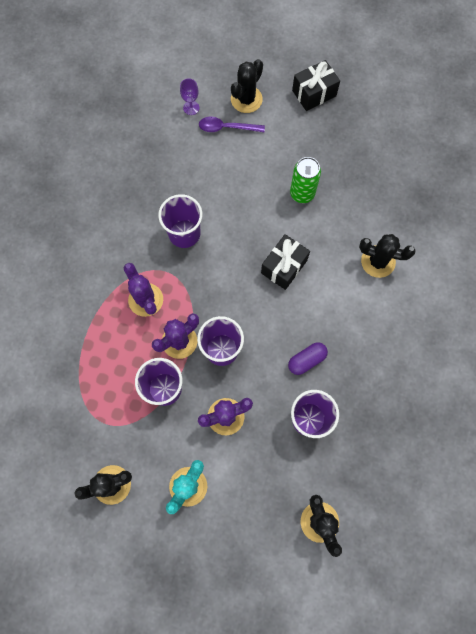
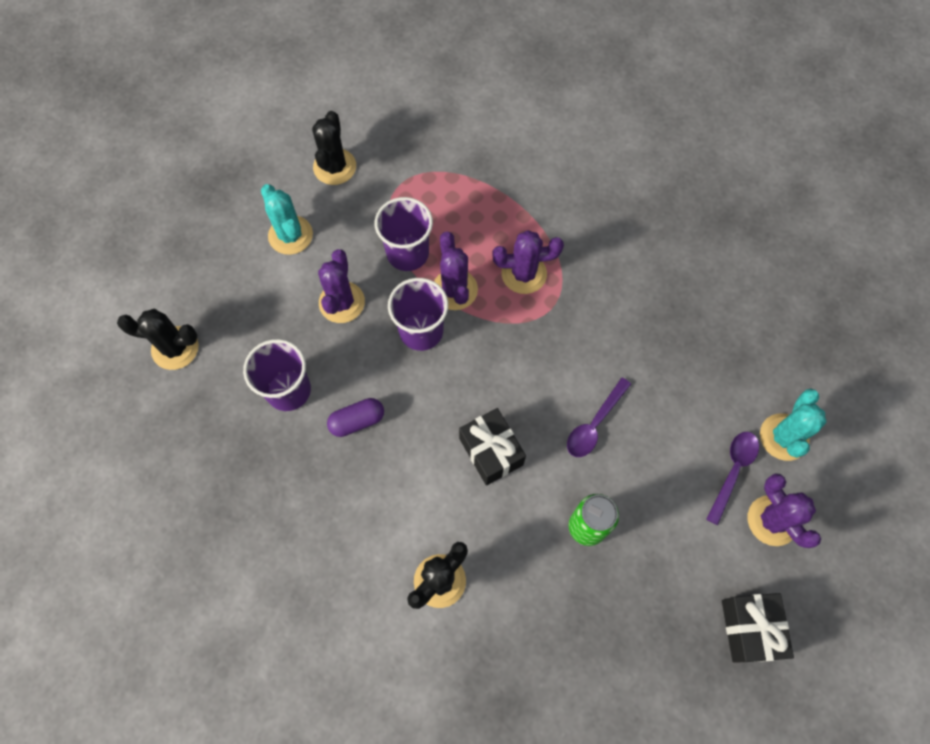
camera: 115 degrees right, 5 degrees down
purple cup [158,194,202,248] -> none
purple goblet [180,78,199,115] -> turquoise cactus [760,388,827,461]
black cactus [231,59,263,113] -> purple cactus [748,473,821,548]
purple capsule [288,342,328,375] -> purple capsule turned 75 degrees clockwise [327,398,384,437]
none -> purple spoon [567,377,631,457]

